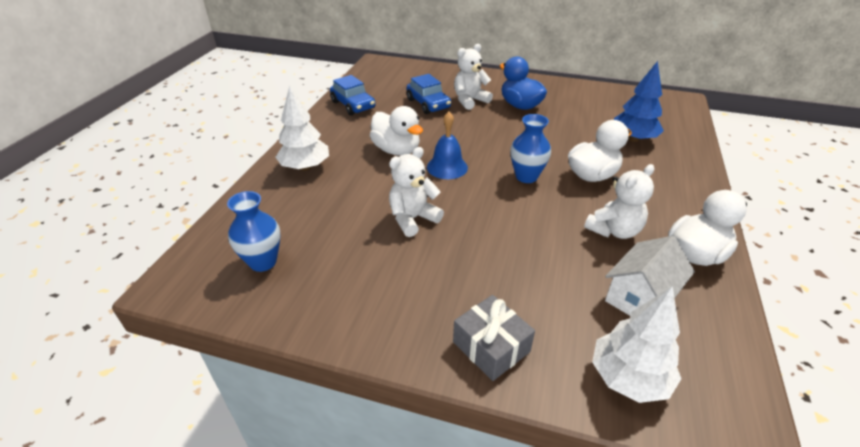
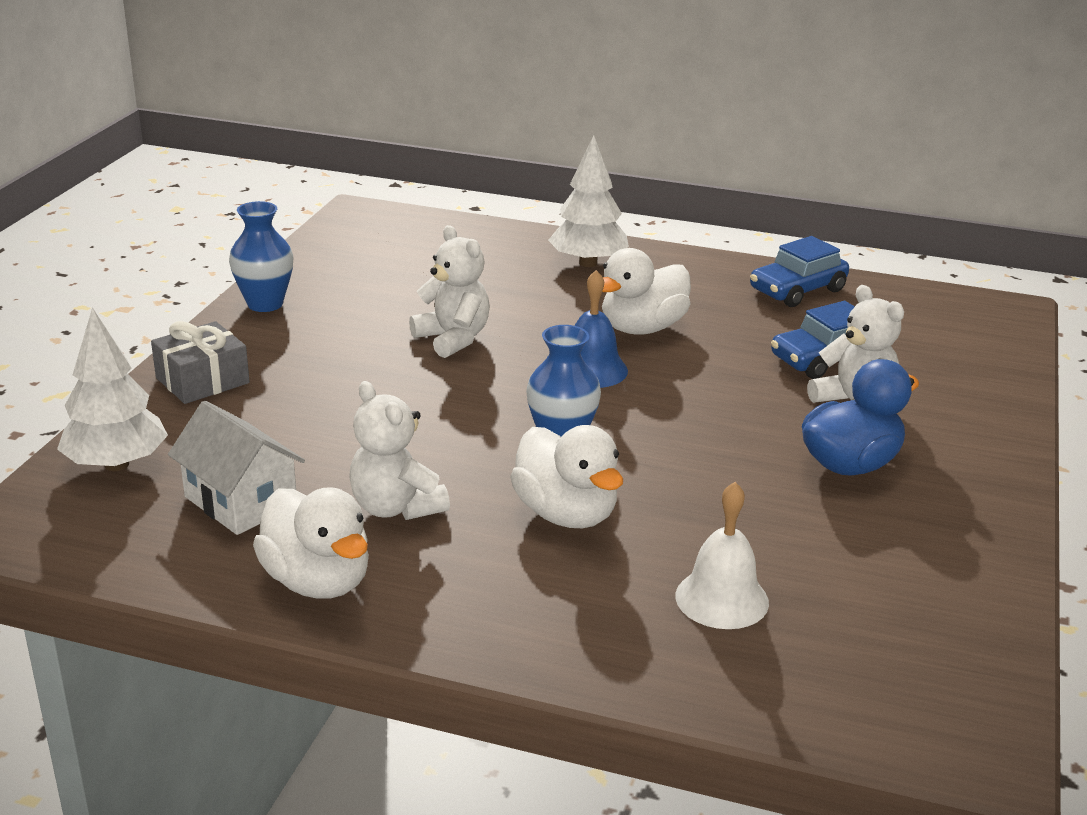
camera: 90 degrees right, 10 degrees down
blue vase [227,191,280,272] -> blue vase moved to [229,201,293,312]
blue tree [614,61,664,142] -> white bell [675,482,769,629]

